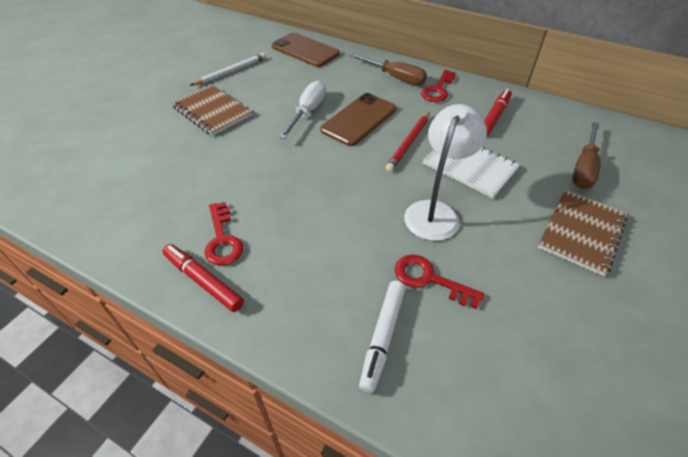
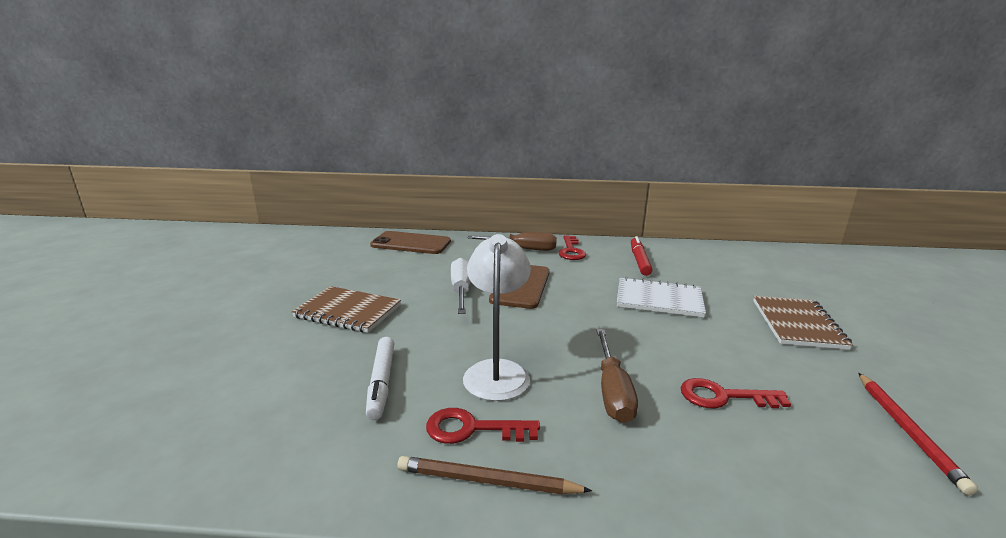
camera: 25 degrees left, 25 degrees down
red marker [163,244,244,312] -> brown pencil [397,456,592,495]
white pencil [190,53,266,85] -> none
red key [205,202,243,266] -> red key turned 135 degrees clockwise [426,408,540,444]
white marker [359,281,405,393] -> white marker moved to [366,337,394,420]
red pencil [386,112,430,172] -> red pencil moved to [859,373,978,495]
white lamp [404,104,487,241] -> white lamp moved to [463,234,531,401]
brown screwdriver [572,122,601,189] -> brown screwdriver moved to [596,329,638,423]

